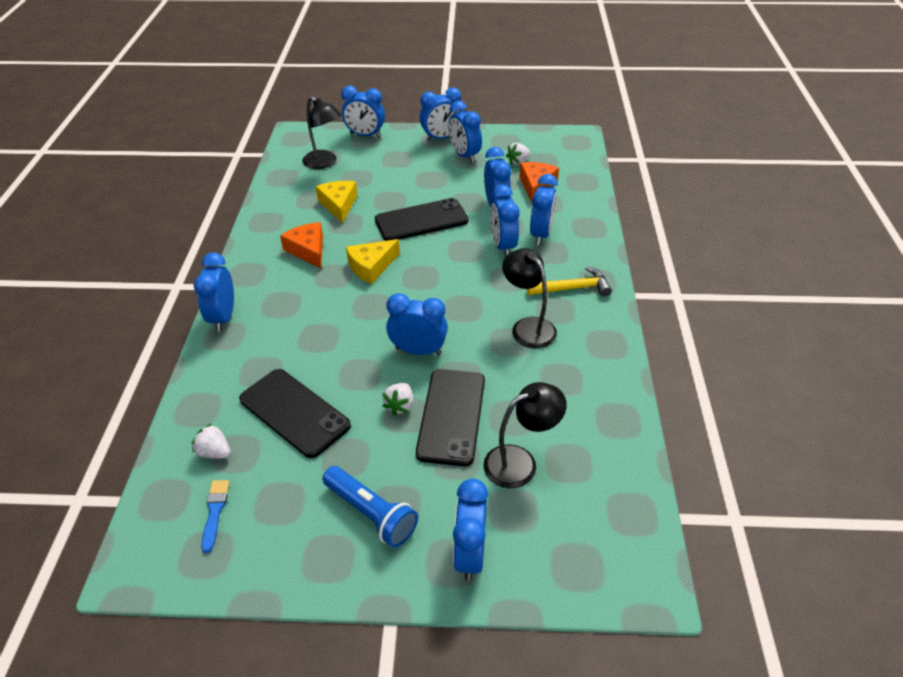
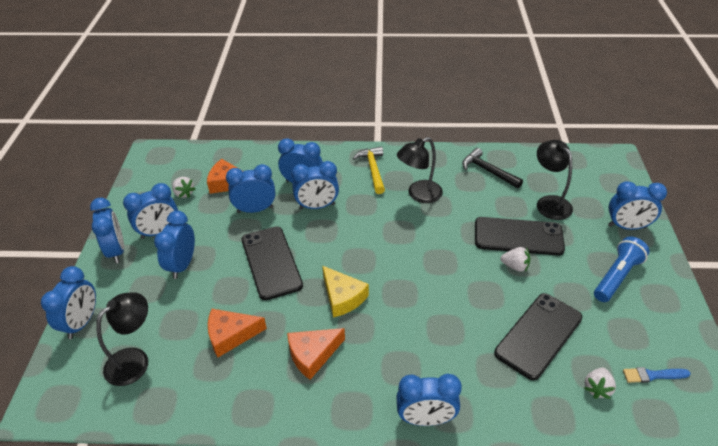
camera: 90 degrees left, 0 degrees up
yellow cheese [316,181,357,223] -> orange cheese [208,309,267,357]
blue clock [386,293,448,355] -> blue clock moved to [154,211,195,279]
none -> black hammer [462,148,523,188]

